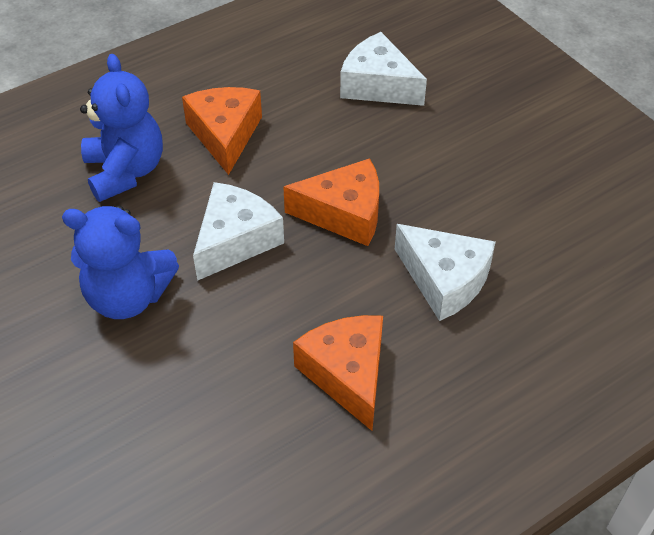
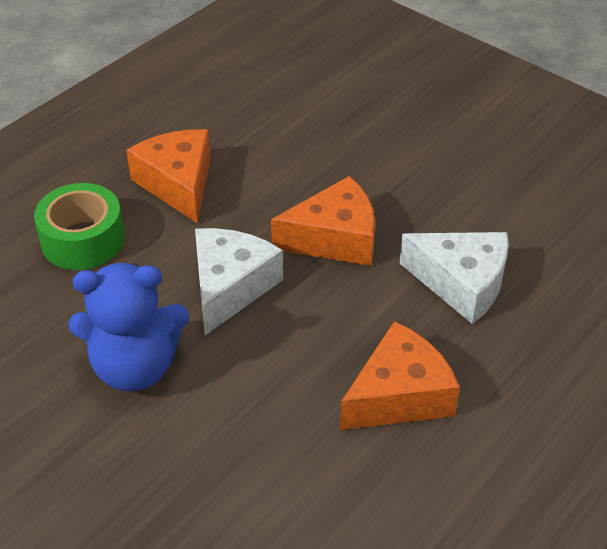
camera: 15 degrees left, 5 degrees down
blue teddy bear [80,54,163,202] -> green tape [34,183,125,270]
orange cheese [293,315,383,431] -> orange cheese turned 90 degrees clockwise [340,321,460,430]
white cheese [340,32,427,106] -> none

